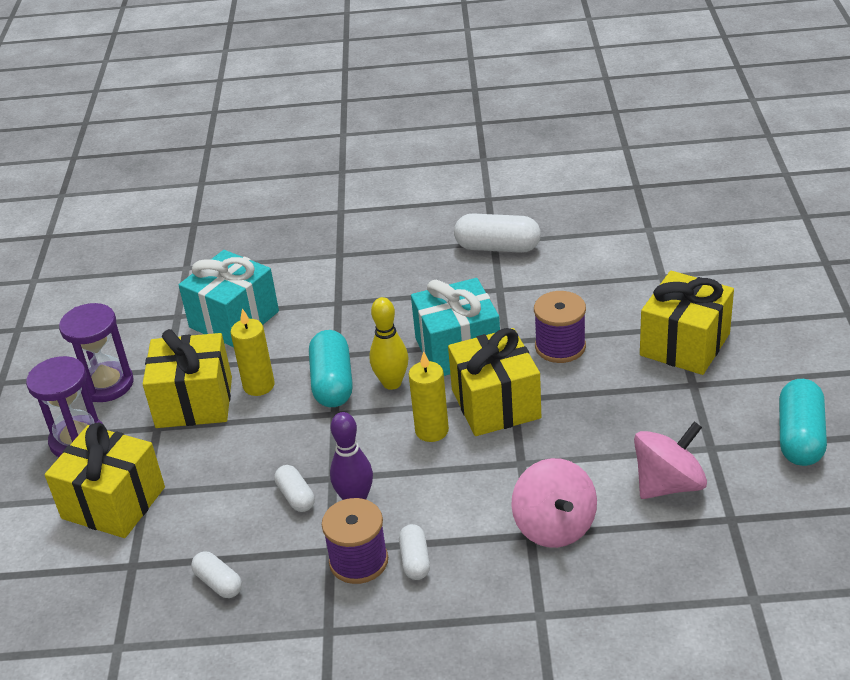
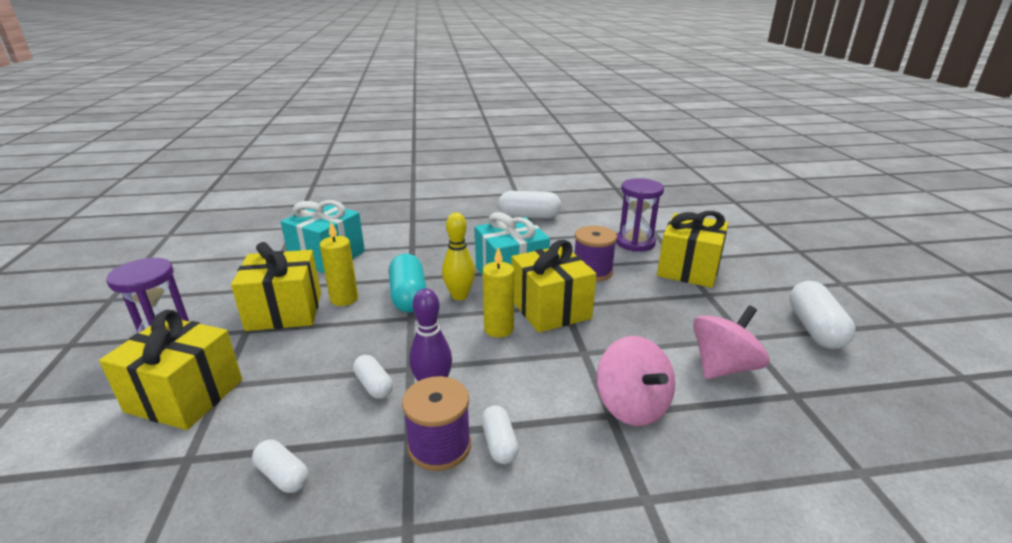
camera: 10 degrees left, 10 degrees down
purple hourglass [59,303,134,402] -> purple hourglass moved to [616,178,664,252]
turquoise capsule [779,379,827,466] -> white capsule [789,281,856,349]

